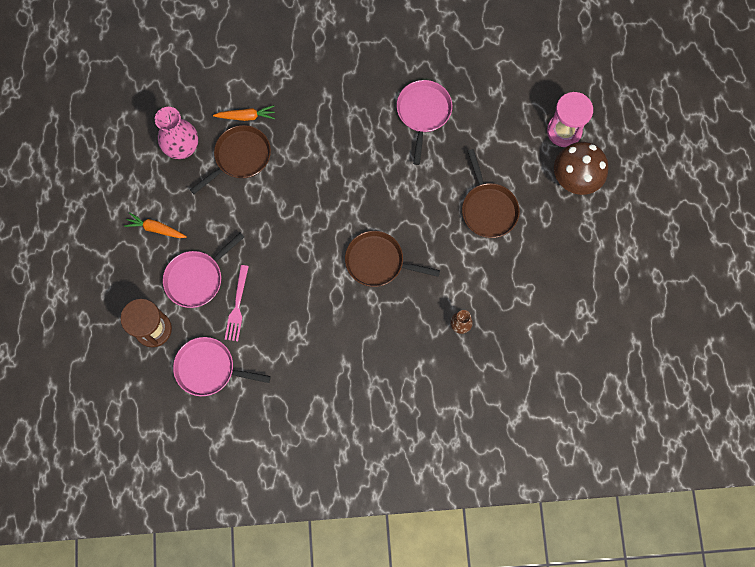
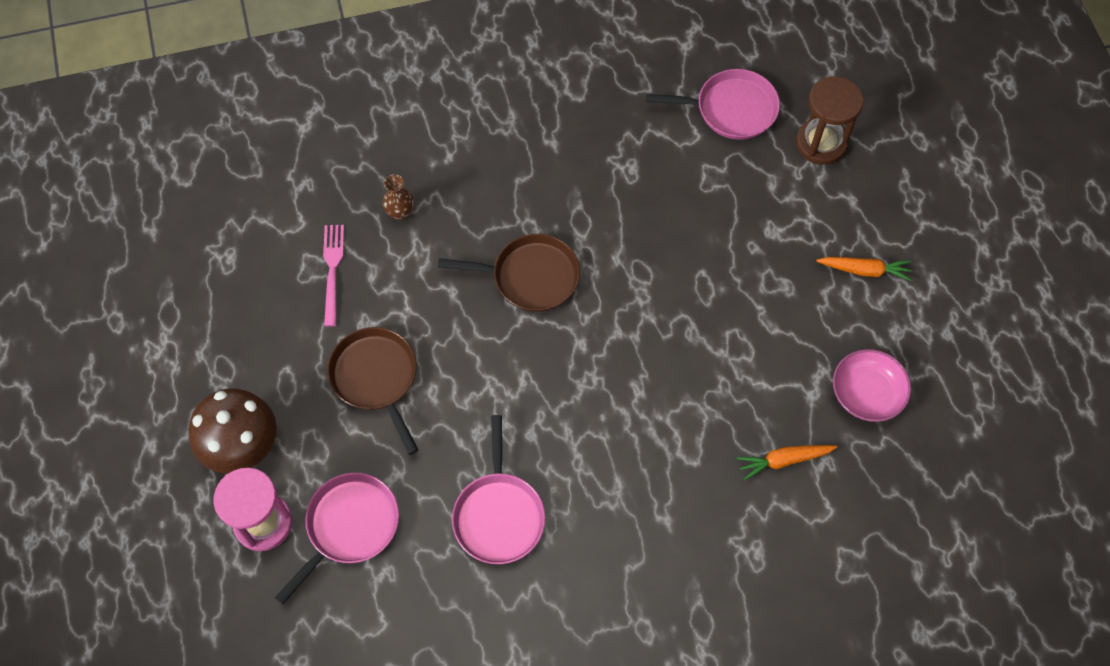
camera: 170 degrees right, 10 degrees down
pink vase [155,107,198,159] -> pink bowl [833,349,911,422]
pink pan [163,232,244,308] -> pink pan moved to [275,473,399,604]
brown pan [190,125,271,194] -> none
pink fork [225,265,249,341] -> pink fork moved to [323,225,344,326]

